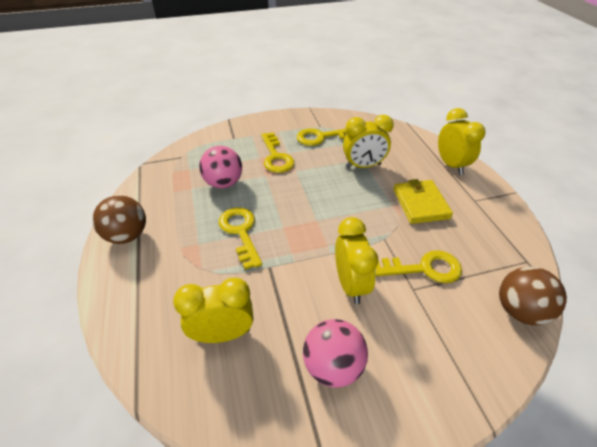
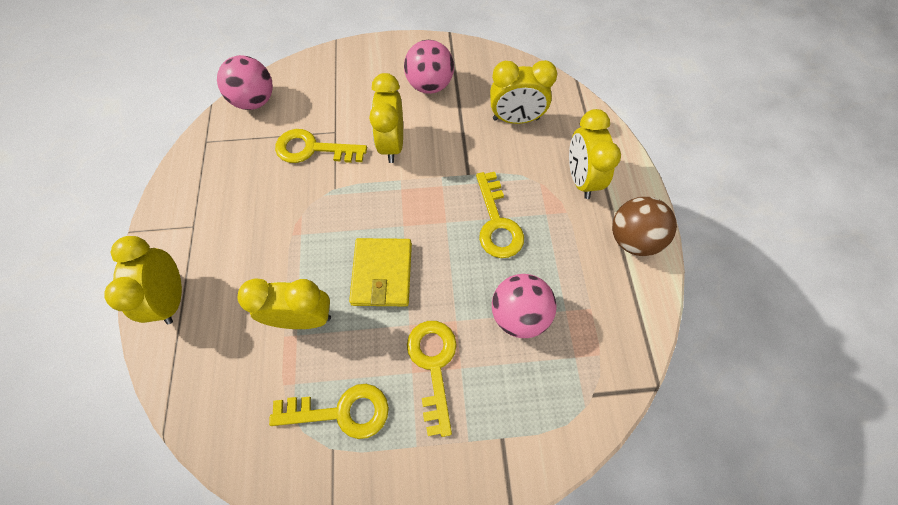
camera: 170 degrees left, 20 degrees up
yellow wallet [393,179,453,224] -> yellow wallet moved to [349,238,412,306]
brown ball [499,267,567,325] -> pink ball [217,55,273,110]
none -> yellow clock [569,109,621,199]

